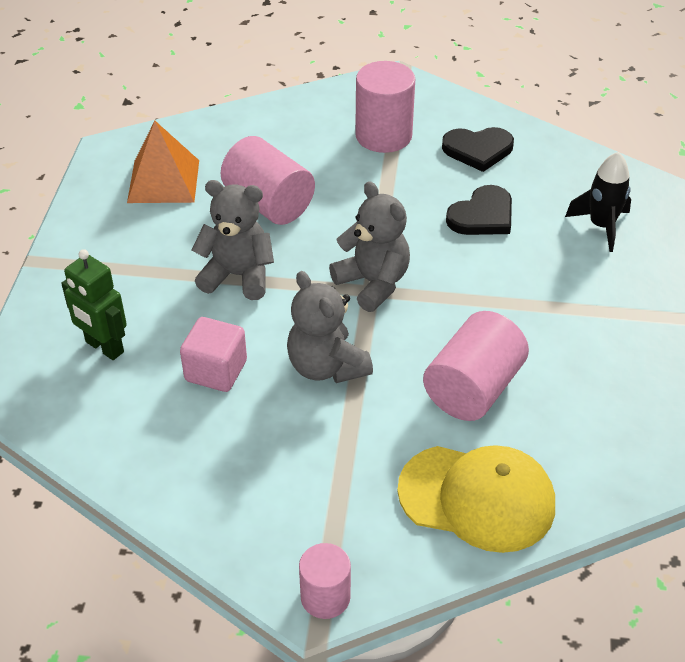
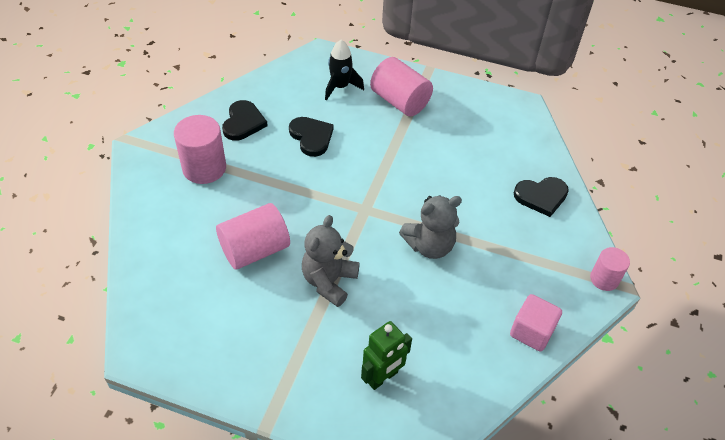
camera: 80 degrees left, 5 degrees up
orange pyramid [127,121,199,203] -> none
pink cube [180,317,247,392] -> pink cube moved to [510,294,562,352]
grey teddy bear [329,181,410,312] -> none
yellow cap [397,445,555,553] -> black heart [514,177,569,217]
pink cylinder [423,311,529,421] -> pink cylinder moved to [370,57,433,117]

